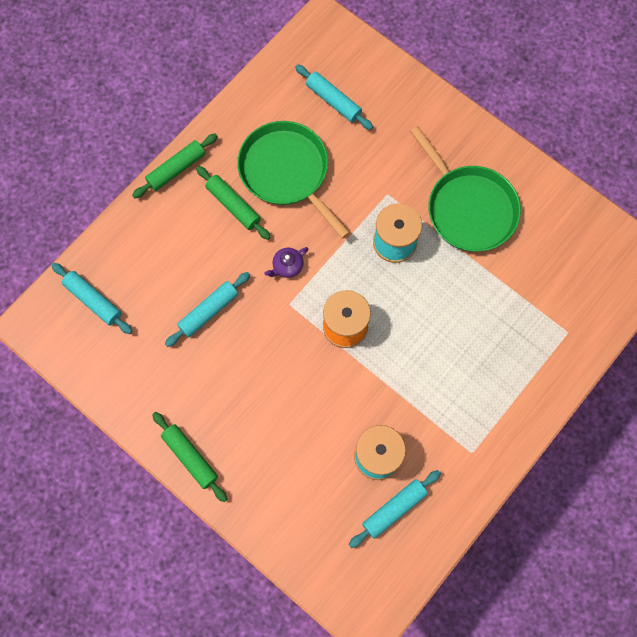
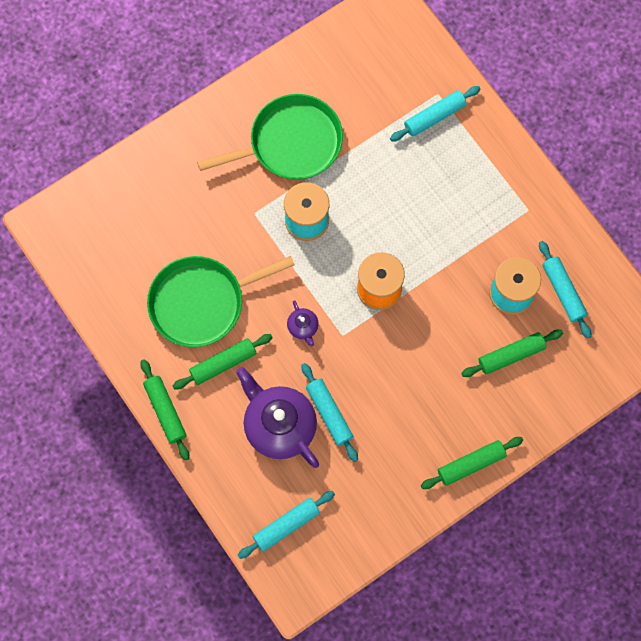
camera: 75 degrees left, 0 degrees up
turquoise rolling pin [295,65,373,130] -> turquoise rolling pin moved to [390,86,480,141]
none -> purple teapot [236,367,319,468]
none -> green rolling pin [461,330,563,377]

